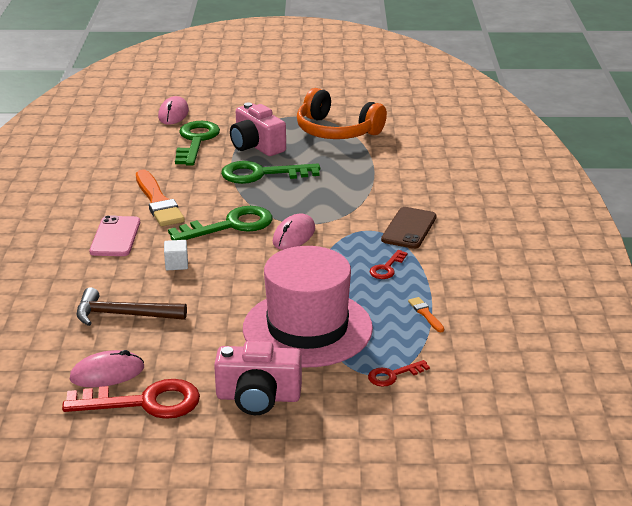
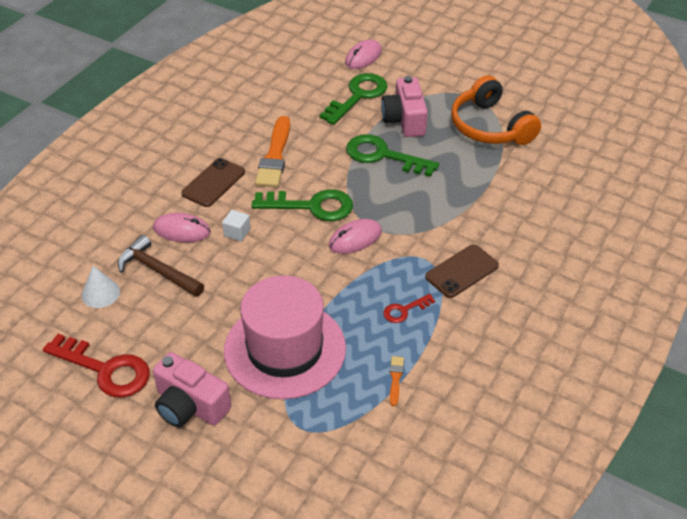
camera: 30 degrees right, 15 degrees up
pink mouse [70,350,144,387] -> pink mouse moved to [153,213,211,243]
pink phone [89,215,140,256] -> brown phone [181,158,245,207]
red key [368,360,430,387] -> none
none -> white cone [82,266,120,308]

